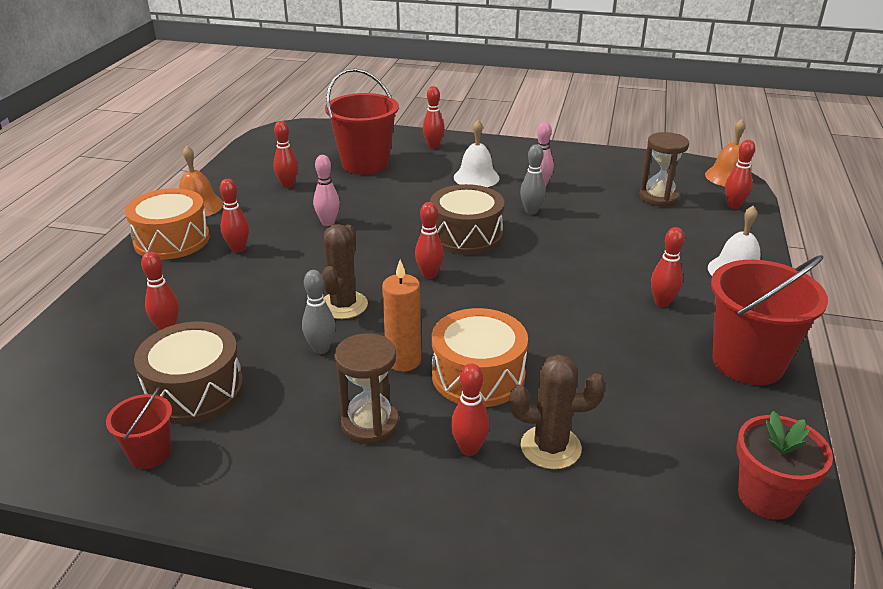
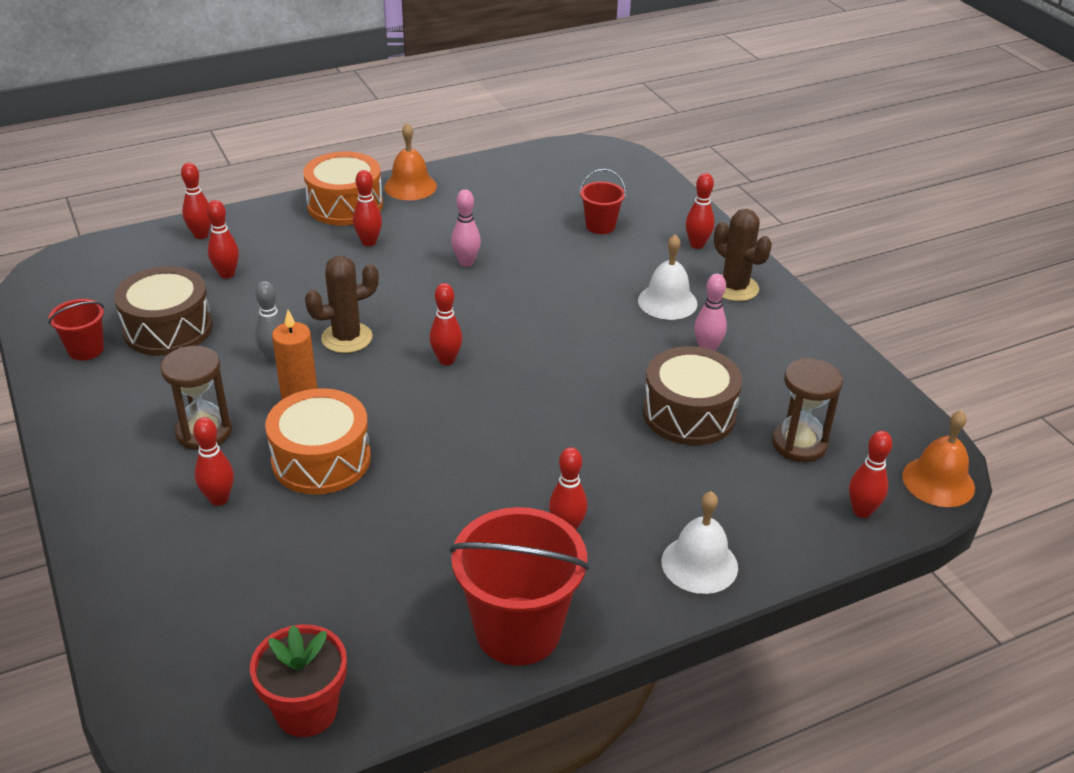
camera: 50 degrees right, 5 degrees up
red bowling pin [273,121,298,188] -> red bowling pin moved to [181,163,211,239]
red bucket [325,68,399,175] -> red bucket [579,169,626,234], size x0.51
brown drum [430,184,504,255] -> brown drum moved to [643,346,742,445]
brown cactus [510,354,606,469] -> brown cactus moved to [714,209,772,301]
grey bowling pin [520,144,546,215] -> none

